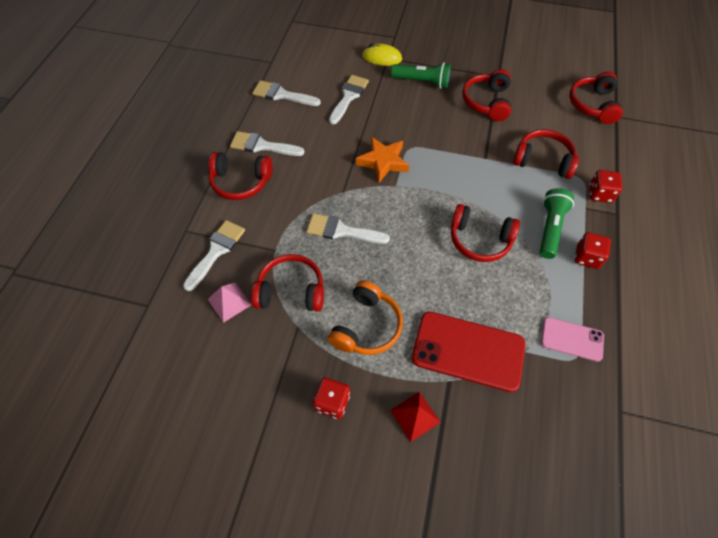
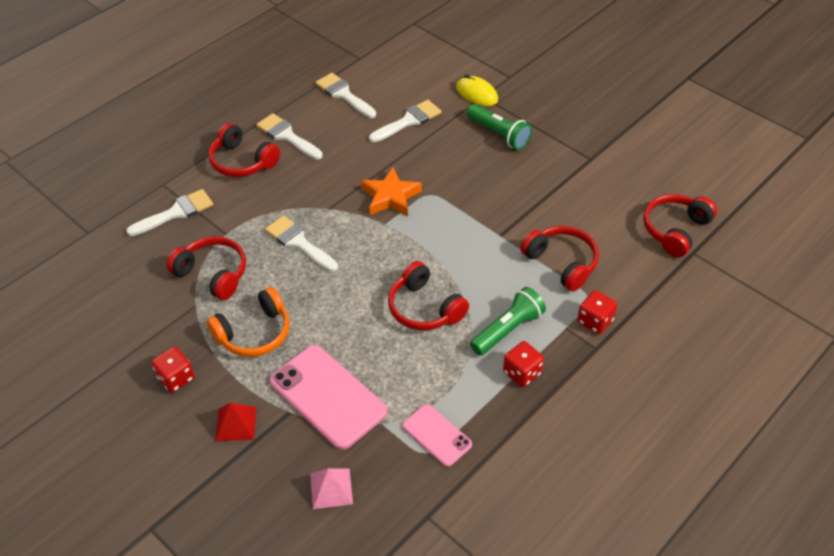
camera: 30 degrees right, 10 degrees down
pink pyramid [208,282,251,323] -> pink pyramid moved to [310,468,353,509]
red phone [412,312,526,392] -> pink phone [269,345,387,450]
red headphones [462,69,511,121] -> none

